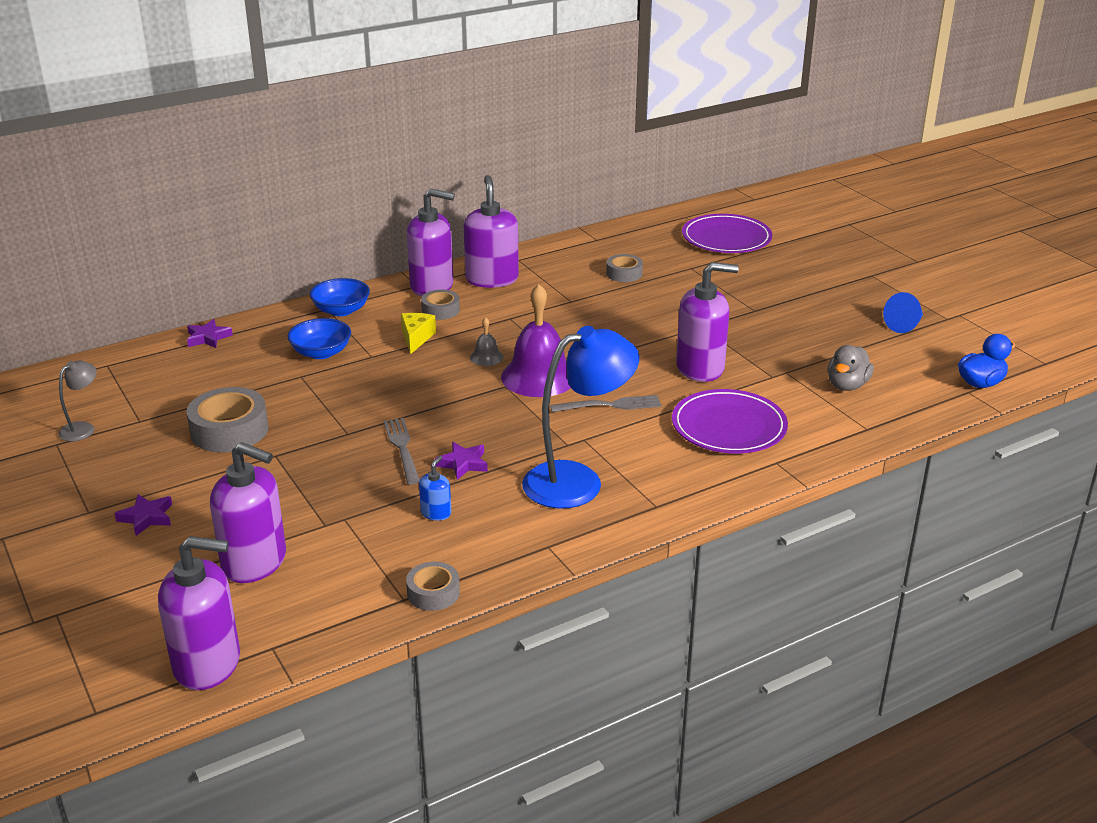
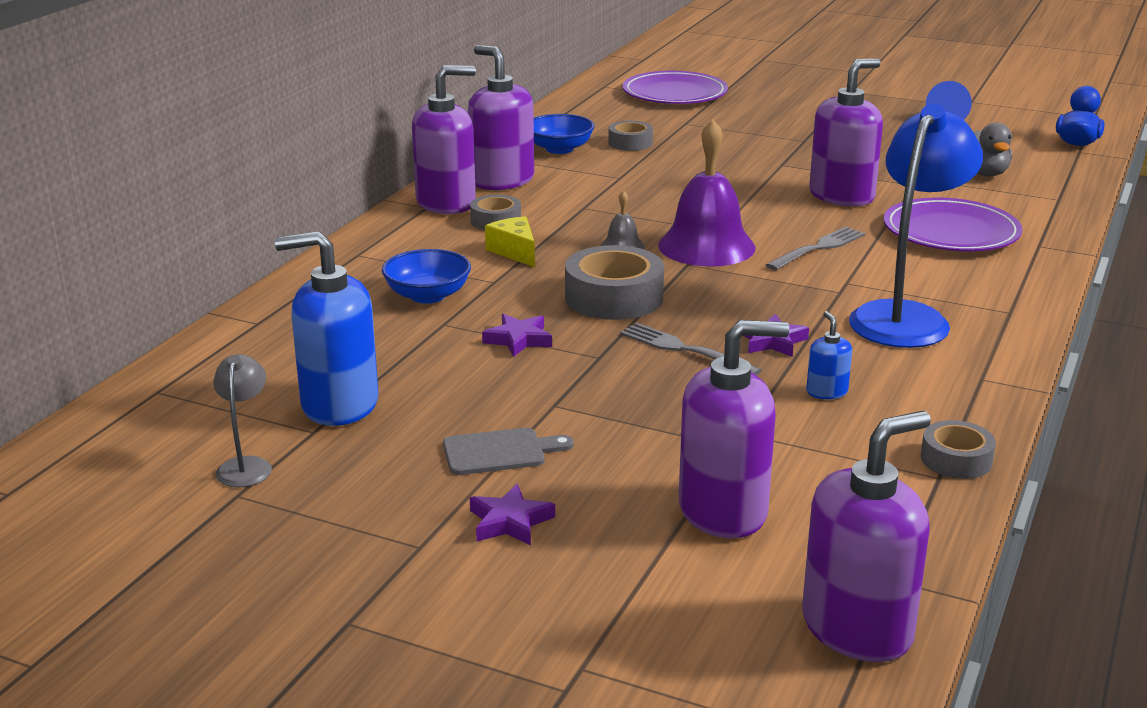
camera: 35 degrees left, 5 degrees down
purple star [187,319,233,348] -> purple star moved to [482,314,552,357]
grey tape [187,387,269,452] -> grey tape moved to [565,245,664,320]
blue bowl [310,278,370,316] -> blue bowl moved to [534,114,595,154]
none -> blue soap dispenser [275,231,378,426]
none -> grey cutting board [443,428,574,475]

